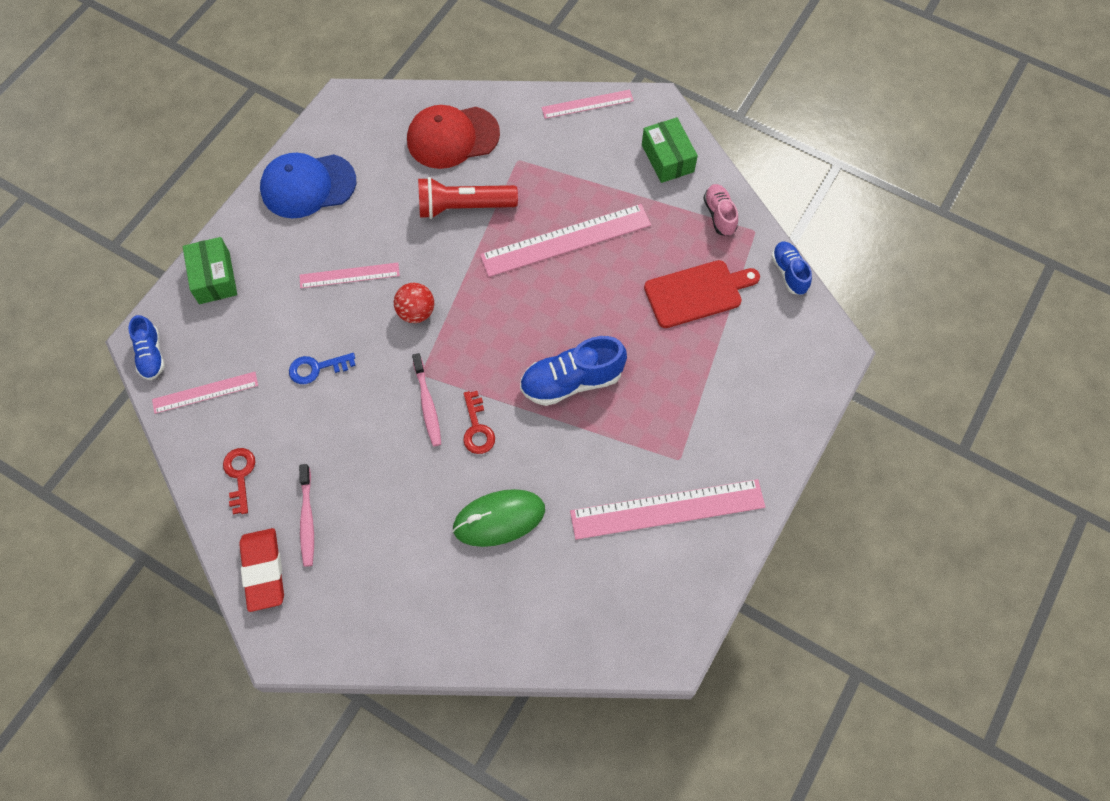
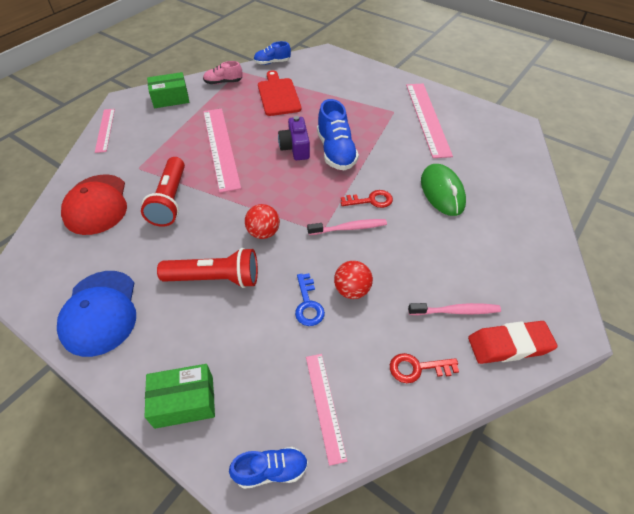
camera: 85 degrees left, 15 degrees down
pink ruler [299,262,400,288] -> red flashlight [157,248,258,288]
none -> purple camera [278,116,310,160]
none -> red ball [334,261,373,299]

